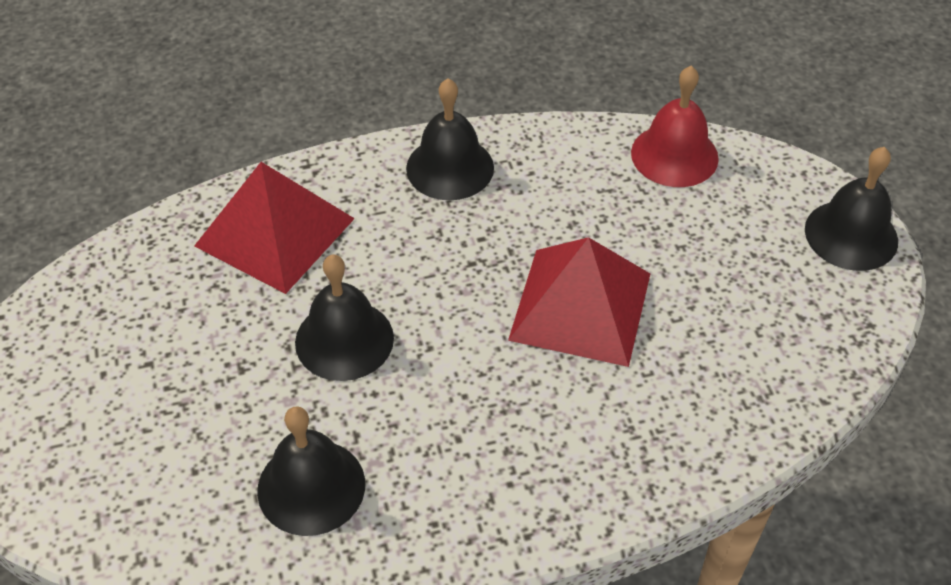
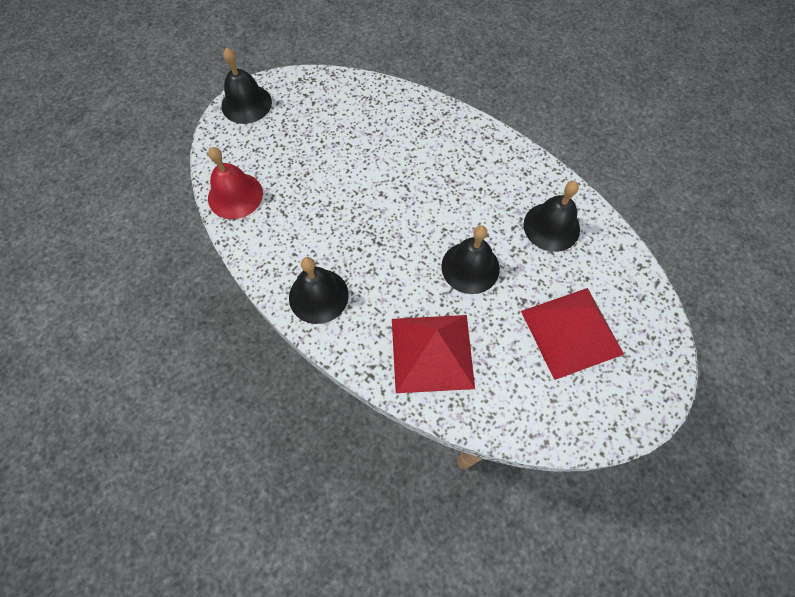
camera: 125 degrees left, 15 degrees up
red pyramid [508,237,650,367] -> red pyramid moved to [521,288,624,380]

